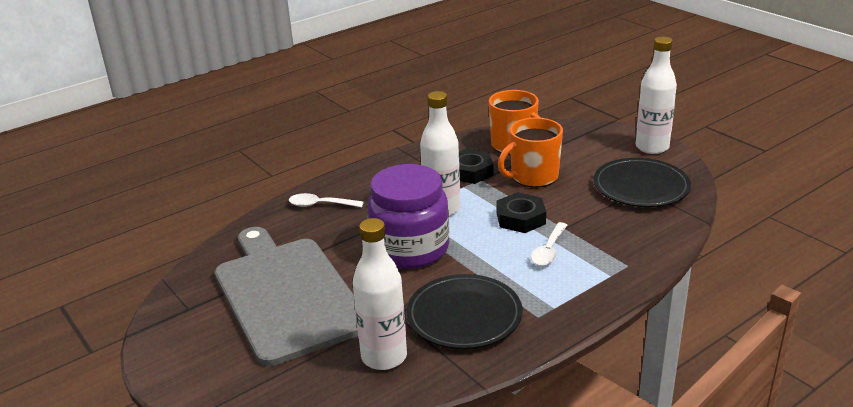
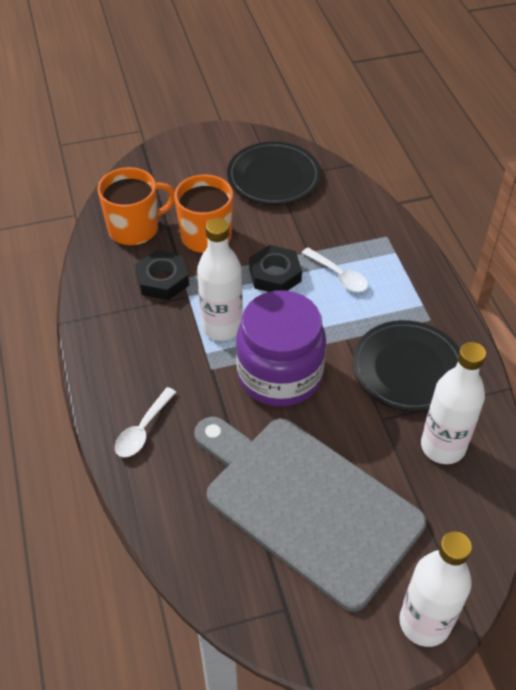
camera: 70 degrees left, 20 degrees up
grey cutting board [215,227,358,366] -> grey cutting board turned 45 degrees clockwise [194,417,426,612]
white bottle [636,37,677,154] -> white bottle moved to [399,531,472,647]

